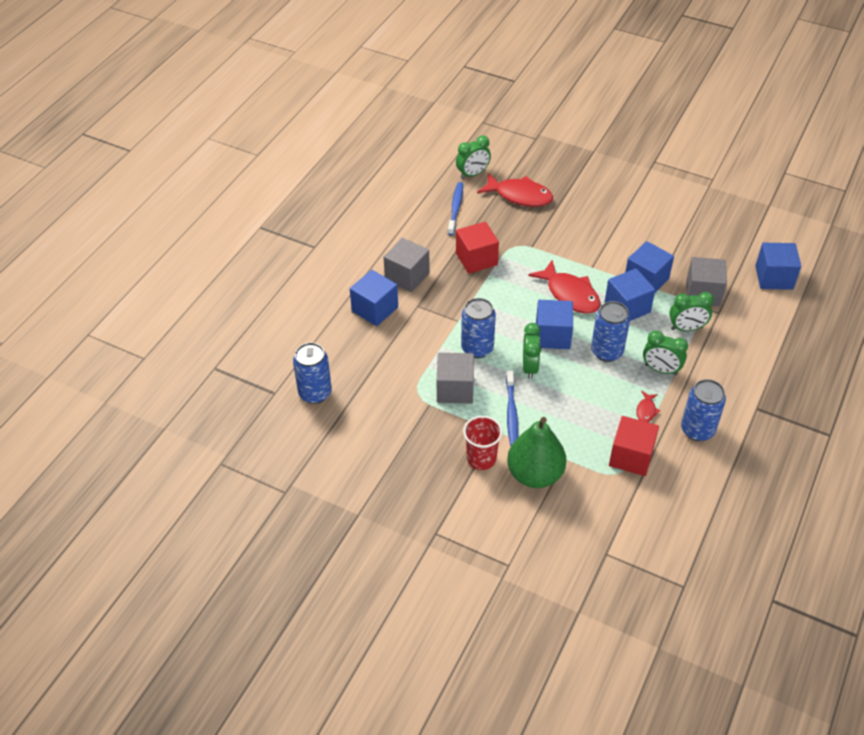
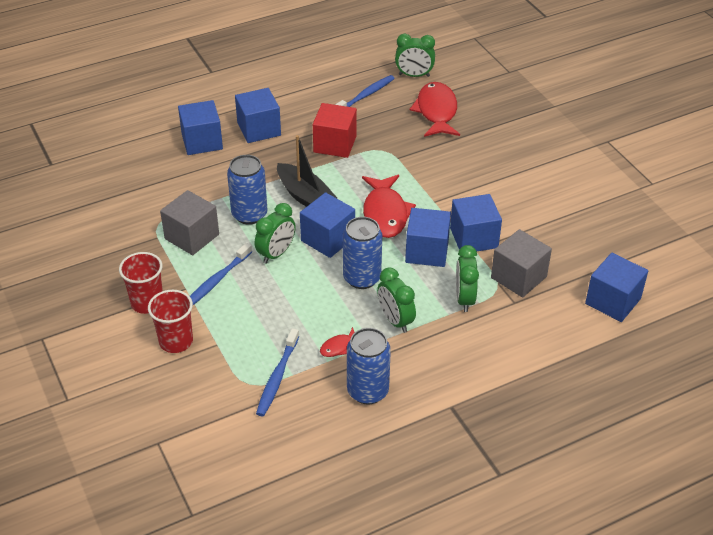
camera: 35 degrees right, 5 degrees down
blue can [293,343,332,404] -> none
grey cube [384,238,430,292] -> blue cube [235,88,281,143]
red fish [477,173,553,207] -> red fish turned 150 degrees counterclockwise [410,82,460,137]
green pear [507,417,567,488] -> red cup [148,290,193,353]
red cube [609,416,659,476] -> blue toothbrush [256,328,299,416]
green clock [669,292,714,331] -> green clock turned 60 degrees clockwise [456,245,479,312]
none -> black boat [277,135,337,207]

